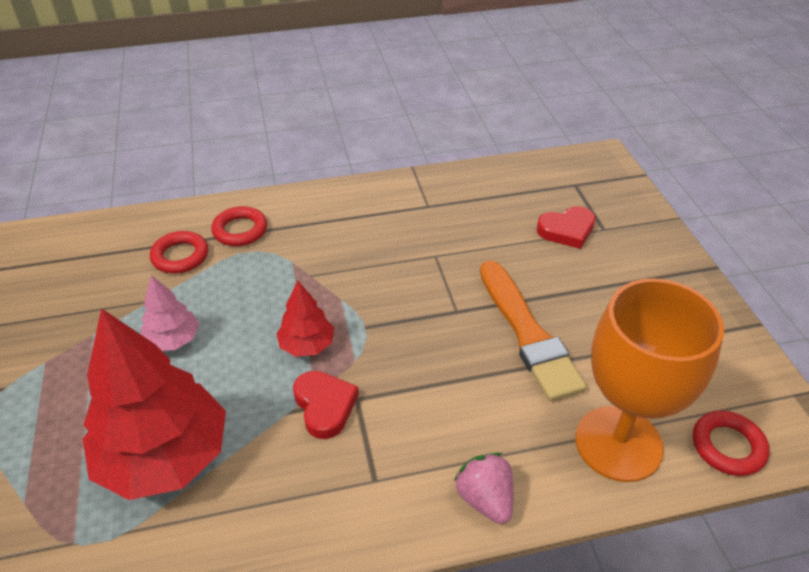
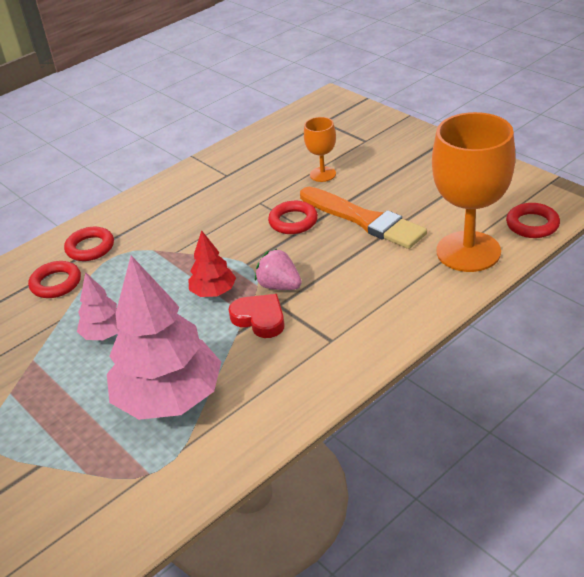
camera: 25 degrees left, 5 degrees down
red tree [83,308,226,500] -> pink tree [107,255,221,420]
pink strawberry [454,453,514,524] -> pink strawberry moved to [255,249,302,290]
red heart [537,206,595,249] -> none
none -> red ring [268,201,318,234]
none -> orange goblet [304,117,336,182]

